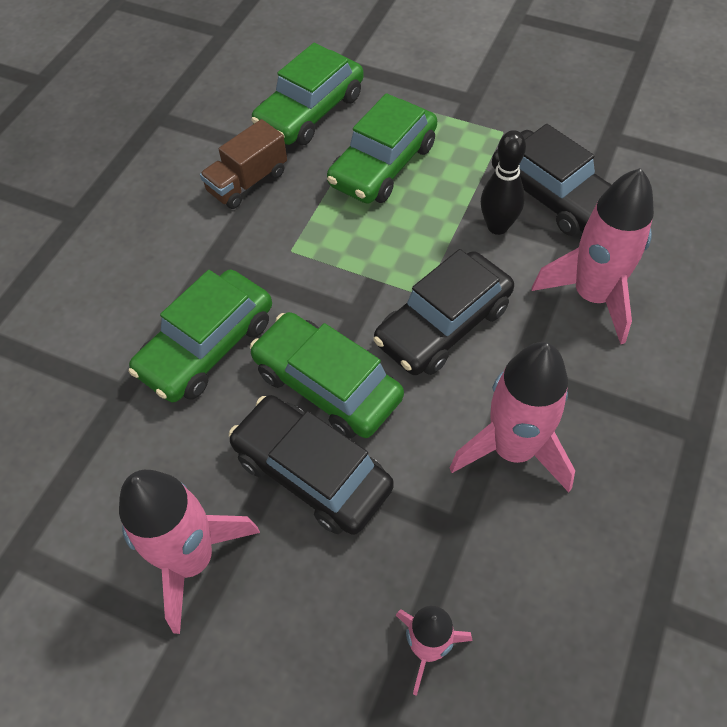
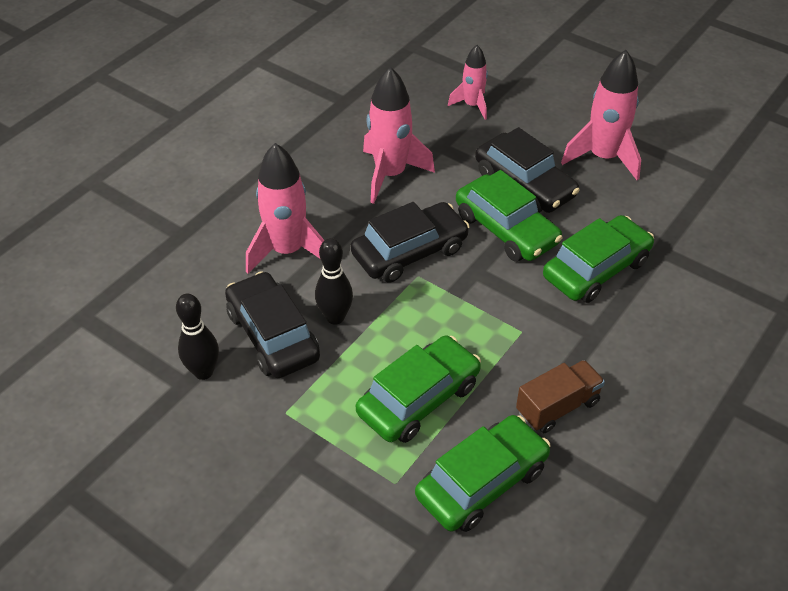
camera: 170 degrees left, 10 degrees down
none -> black bowling pin [176,294,219,380]

